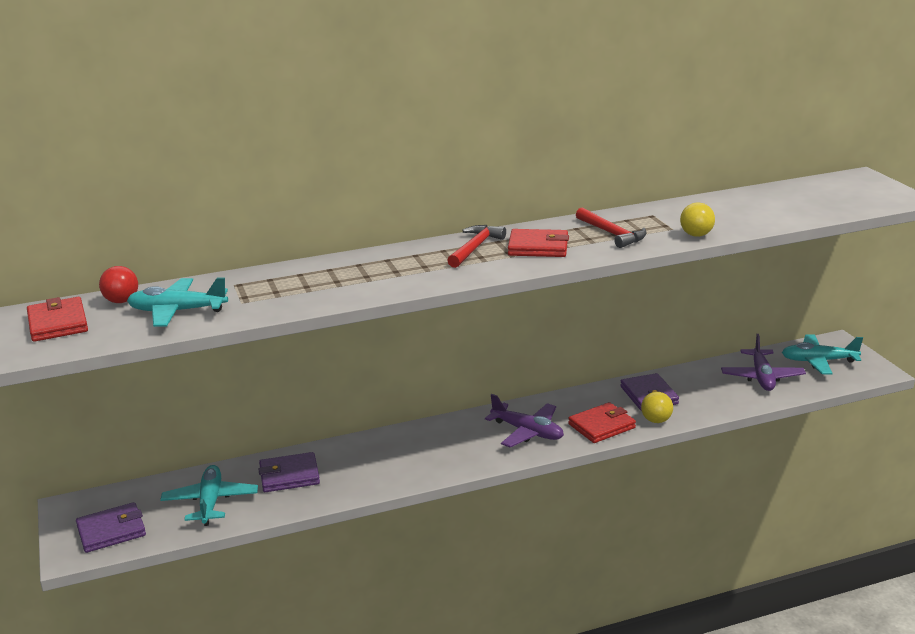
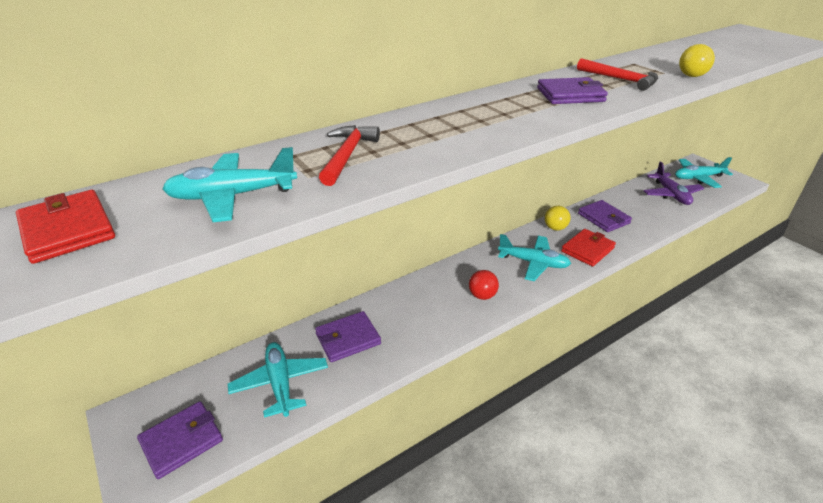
camera: 15 degrees left, 10 degrees up
red ball [99,266,138,303] -> red ball moved to [469,270,499,300]
red hammer [447,225,506,268] -> red hammer moved to [319,125,380,186]
purple plane [485,394,564,447] -> turquoise plane [498,234,571,281]
red wallet [508,229,569,257] -> purple wallet [537,77,608,104]
yellow ball [641,392,673,423] -> yellow ball moved to [545,206,571,231]

